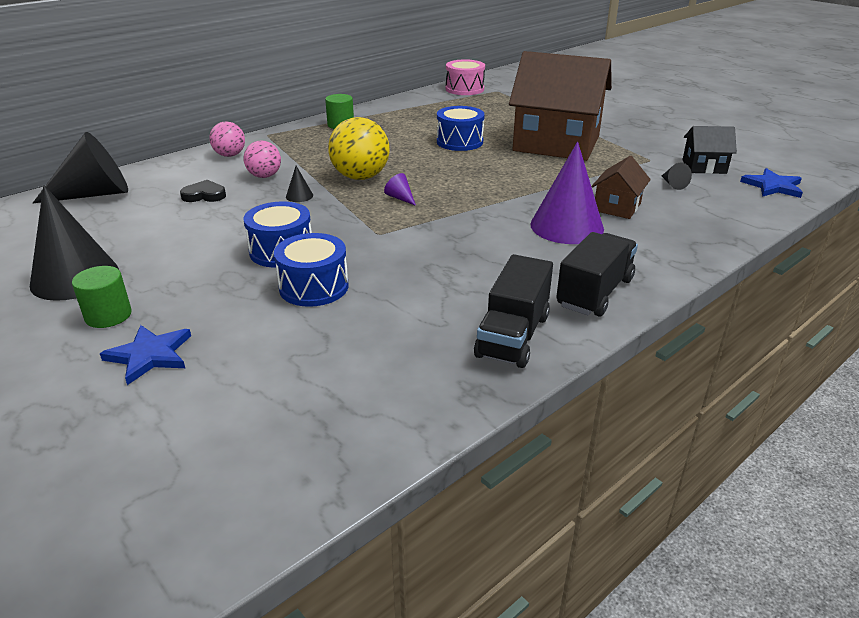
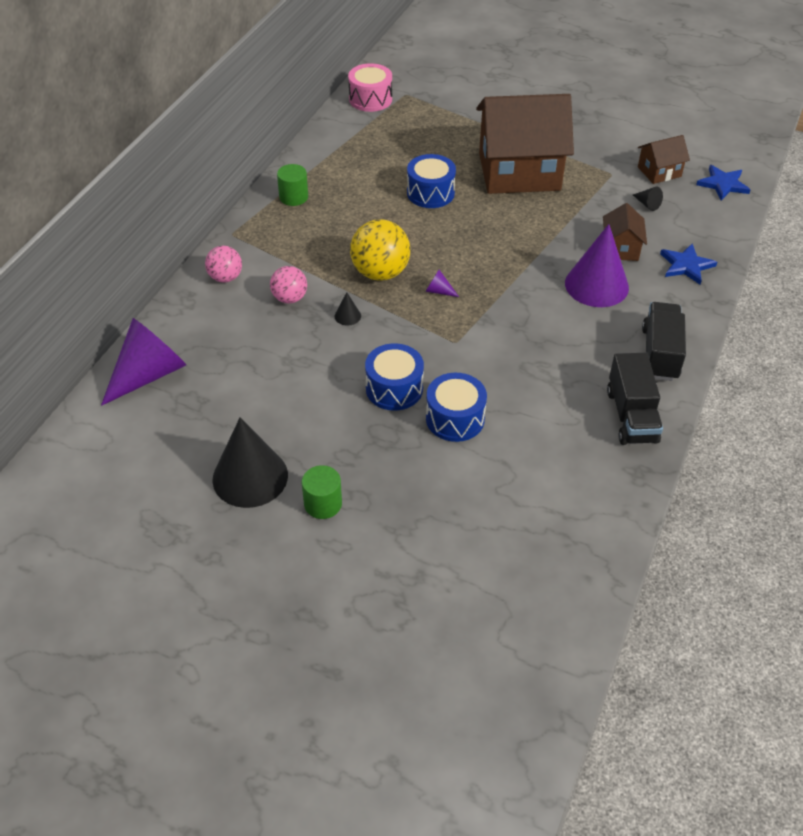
camera: 25 degrees left, 15 degrees up
black cone [33,132,128,203] -> purple cone [101,318,186,406]
blue star [100,325,191,385] -> blue star moved to [660,244,717,284]
black heart [180,180,226,202] -> none
black house [682,126,737,174] -> brown house [638,135,690,184]

